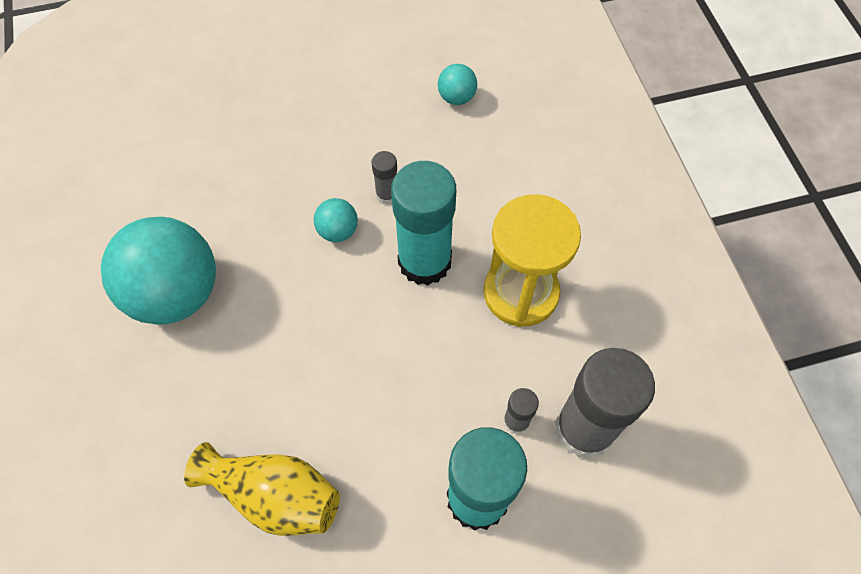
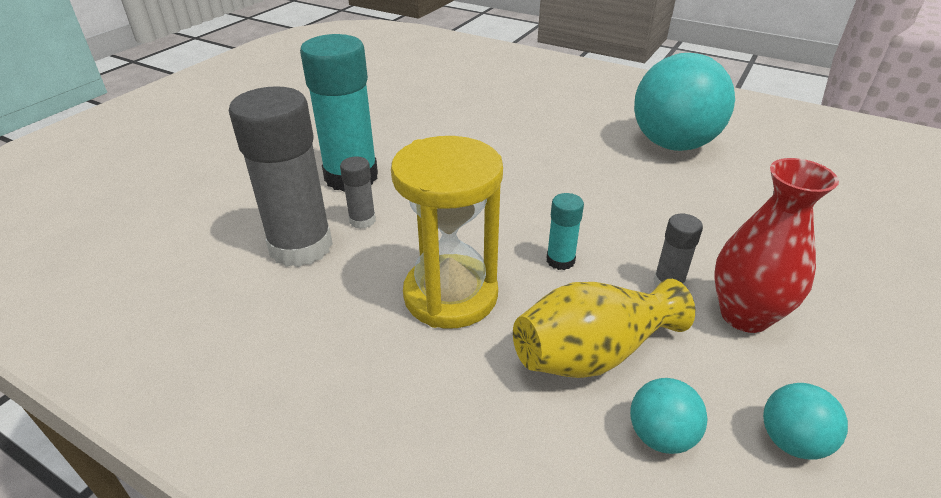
camera: 135 degrees right, 25 degrees down
yellow vase [184,442,340,536] -> yellow vase moved to [513,279,695,378]
turquoise ball [314,198,358,242] -> turquoise ball moved to [630,378,708,454]
turquoise glue stick [391,161,456,285] -> turquoise glue stick [546,193,584,270], size x0.45
none -> red vase [714,158,839,333]

